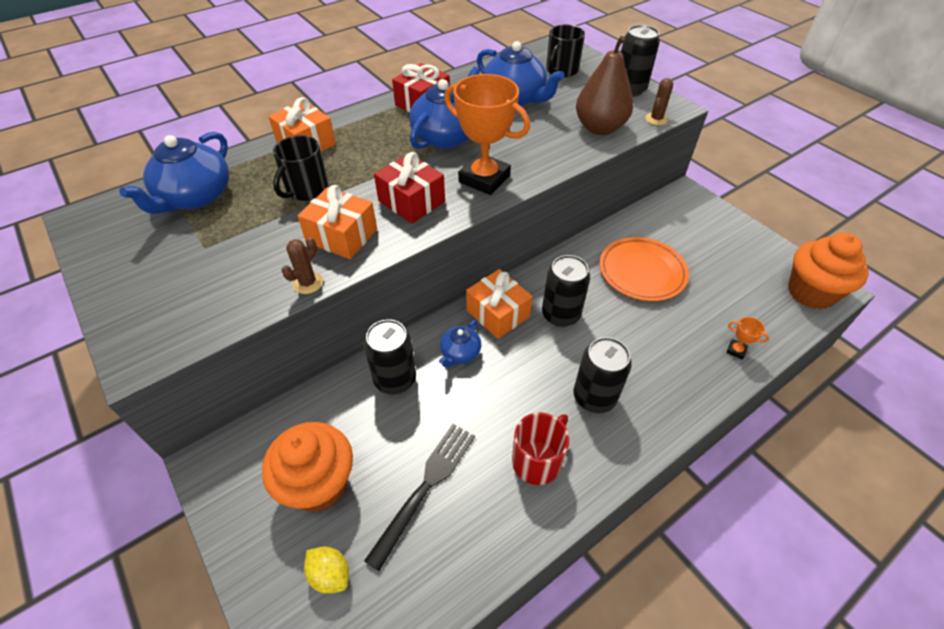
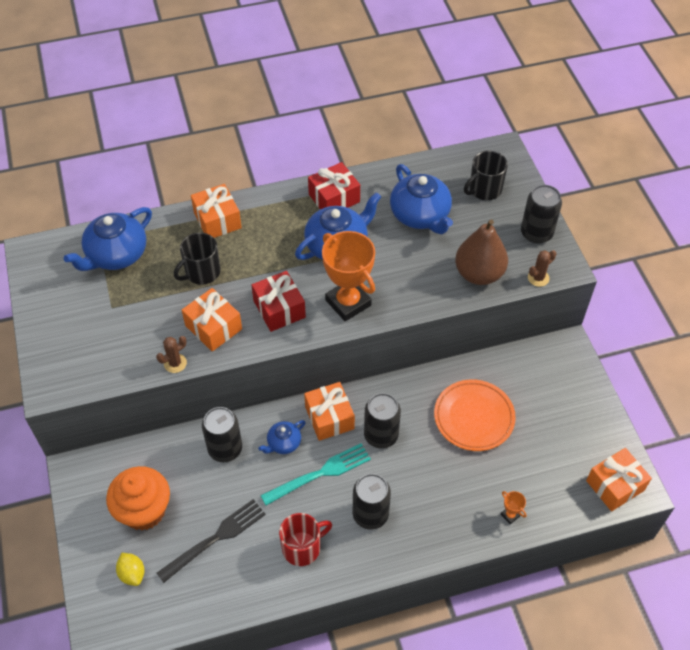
camera: 20 degrees right, 5 degrees up
orange cupcake [788,233,869,309] -> orange gift [586,448,652,511]
none -> turquoise fork [260,443,371,505]

